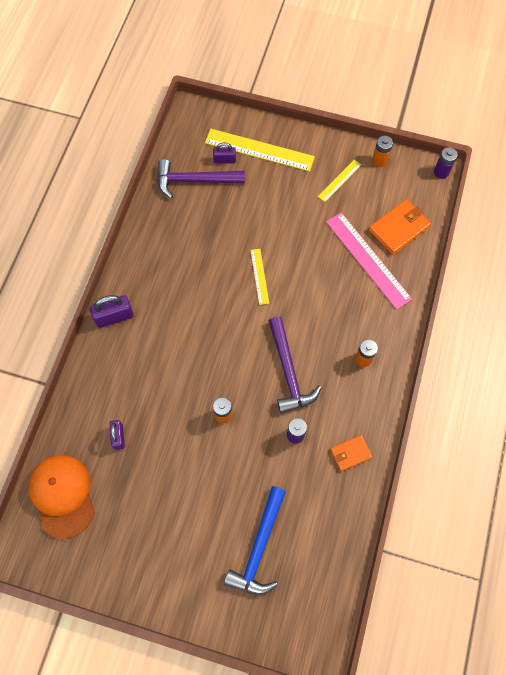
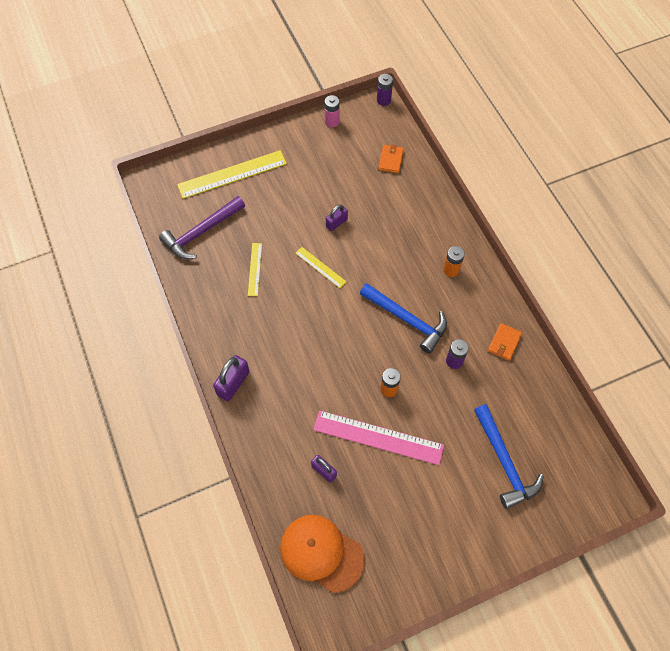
camera: 40 degrees left, 5 degrees down
purple padlock [213,142,236,164] -> purple padlock moved to [326,204,348,231]
purple hammer [269,316,322,413] -> blue hammer [360,283,447,354]
yellow ruler [318,160,361,202] -> yellow ruler moved to [248,243,262,296]
pink ruler [326,212,412,309] -> pink ruler moved to [313,410,444,465]
orange wallet [369,199,431,255] -> orange wallet [378,144,404,173], size x0.61
orange battery [372,136,393,167] -> pink battery [324,95,340,127]

